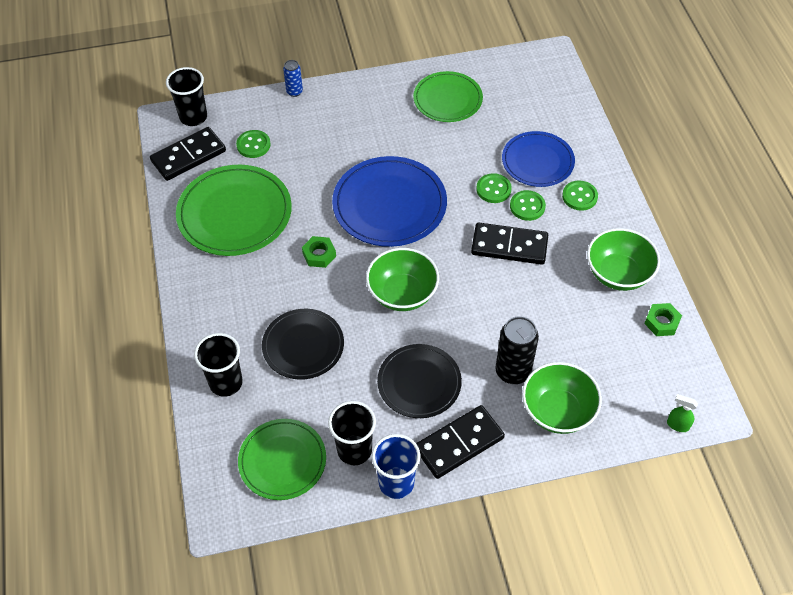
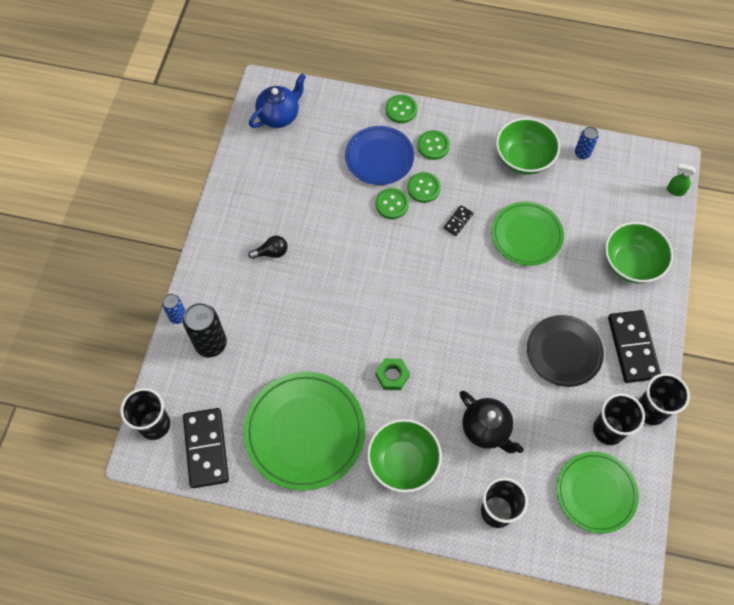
camera: 65 degrees left, 10 degrees up
green button [236,130,271,158] -> green button moved to [386,95,417,123]
black plate [262,309,344,380] -> black teapot [459,391,524,453]
blue plate [332,156,447,247] -> none
green bowl [366,248,439,311] -> green bowl moved to [367,419,442,493]
blue cup [372,434,420,499] -> black cup [638,373,690,425]
green plate [413,71,483,122] -> green plate moved to [492,202,564,266]
black domino [471,222,548,265] -> black domino [444,205,473,236], size x0.46
black can [495,316,539,384] -> black can moved to [183,303,227,357]
green nut [644,303,682,336] -> blue can [575,127,598,159]
green spray bottle [667,394,698,432] -> green spray bottle turned 60 degrees clockwise [667,163,696,196]
none -> black light bulb [248,236,287,259]
none -> blue teapot [249,74,306,128]

